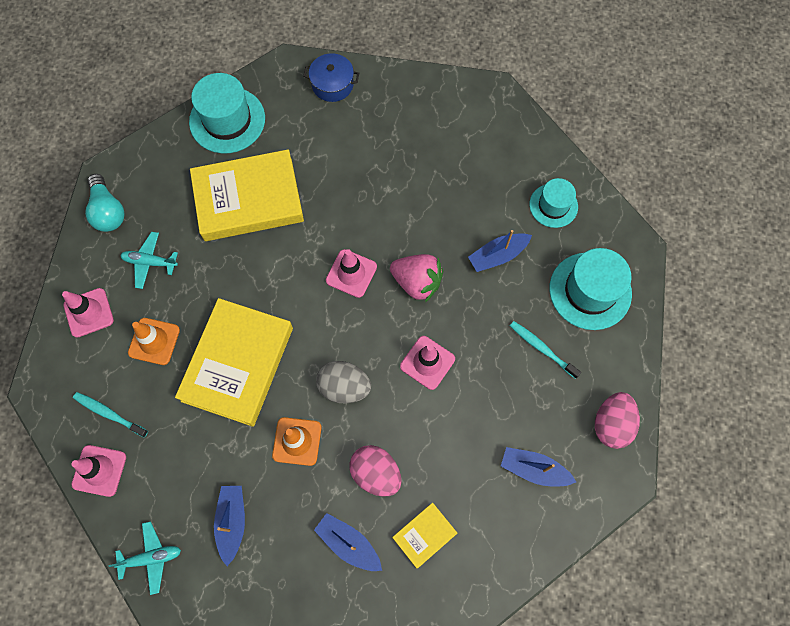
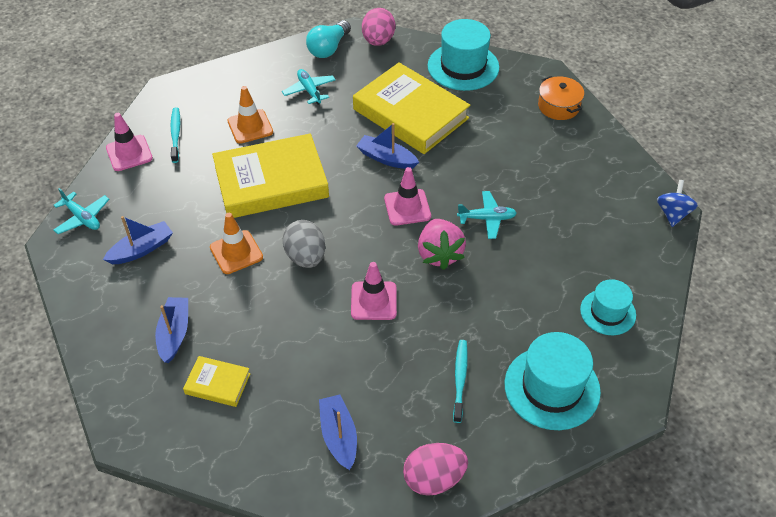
camera: 55 degrees right, 20 degrees down
pink traffic cone [62,288,114,338] -> none
blue pot [303,53,359,102] -> orange pot [538,76,584,120]
pink egg [349,445,402,497] -> pink egg moved to [362,8,395,46]
blue boat [468,230,532,272] -> blue boat moved to [356,123,419,169]
none -> turquoise plane [457,191,517,239]
none -> blue spinning top [657,180,698,227]

